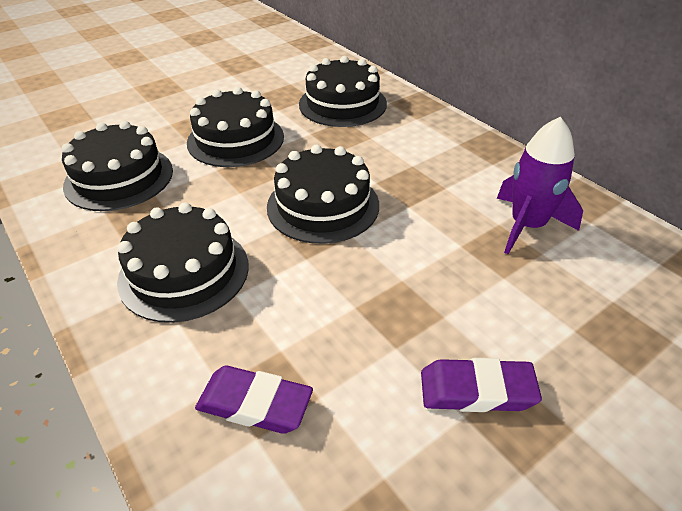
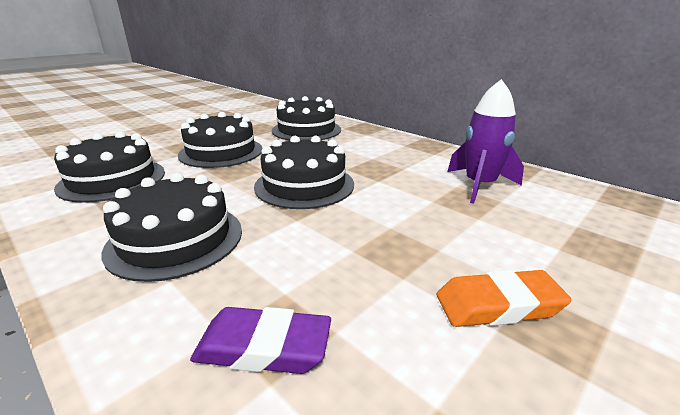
camera: 10 degrees left, 15 degrees down
purple eraser [421,358,542,412] -> orange eraser [437,270,571,327]

